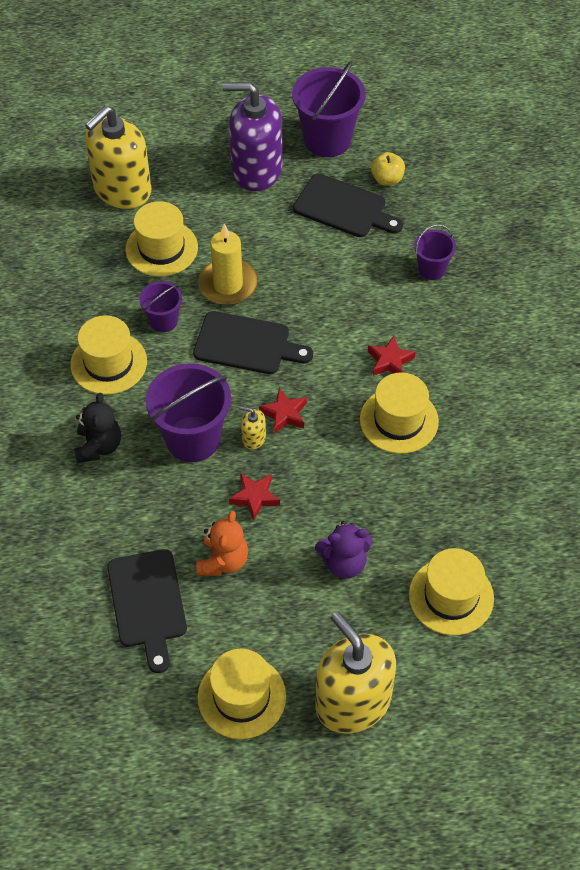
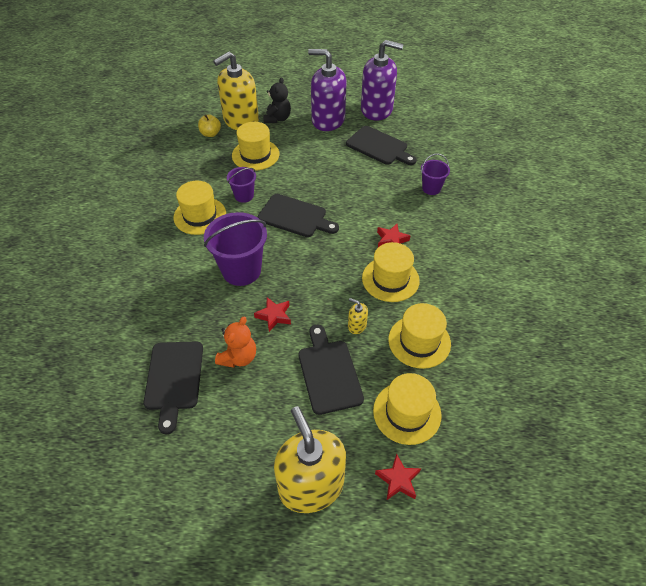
camera: 10 degrees right, 5 degrees down
black teddy bear [74,393,121,463] -> black teddy bear moved to [263,77,291,123]
yellow candle [198,224,258,305] -> none
yellow hat [198,649,286,739] -> yellow hat moved to [388,303,451,369]
yellow soap dispenser [239,406,266,450] -> yellow soap dispenser moved to [348,298,368,334]
red star [259,388,307,434] -> red star moved to [375,454,421,501]
purple bucket [292,61,366,157] -> purple soap dispenser [361,40,404,121]
purple teddy bear [315,521,373,579] -> black cutting board [298,325,364,415]
yellow apple [371,152,405,186] -> yellow apple moved to [198,114,221,137]

